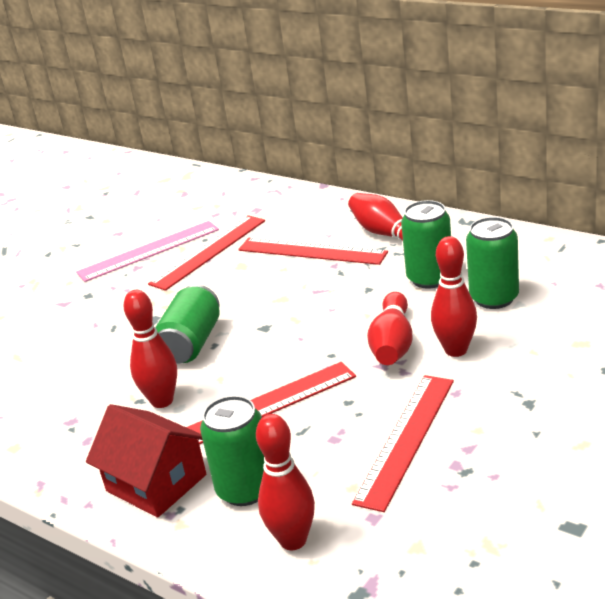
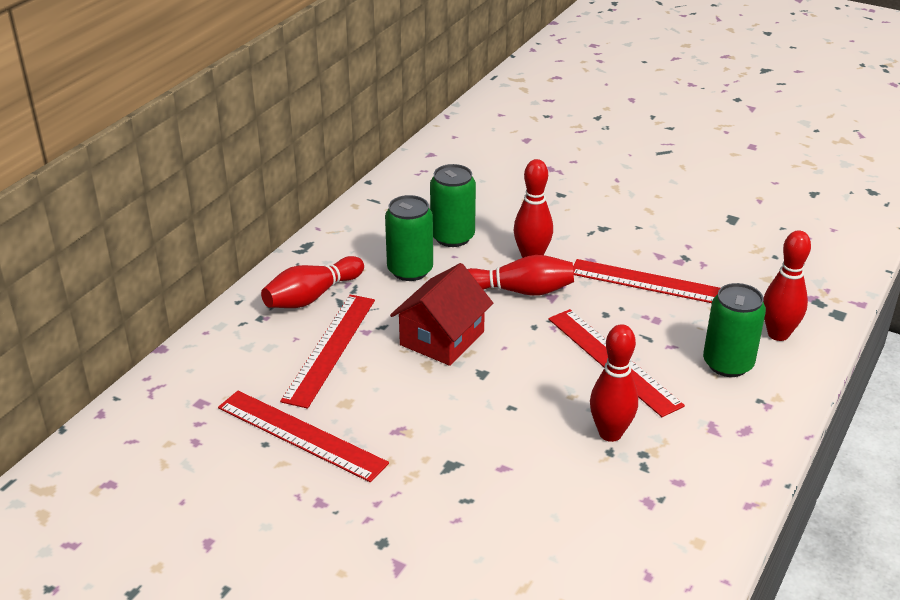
camera: 100 degrees left, 5 degrees up
pink ruler [76,221,219,282] -> none
red house [86,404,206,518] -> red house moved to [390,263,493,366]
green can [155,284,220,364] -> none

